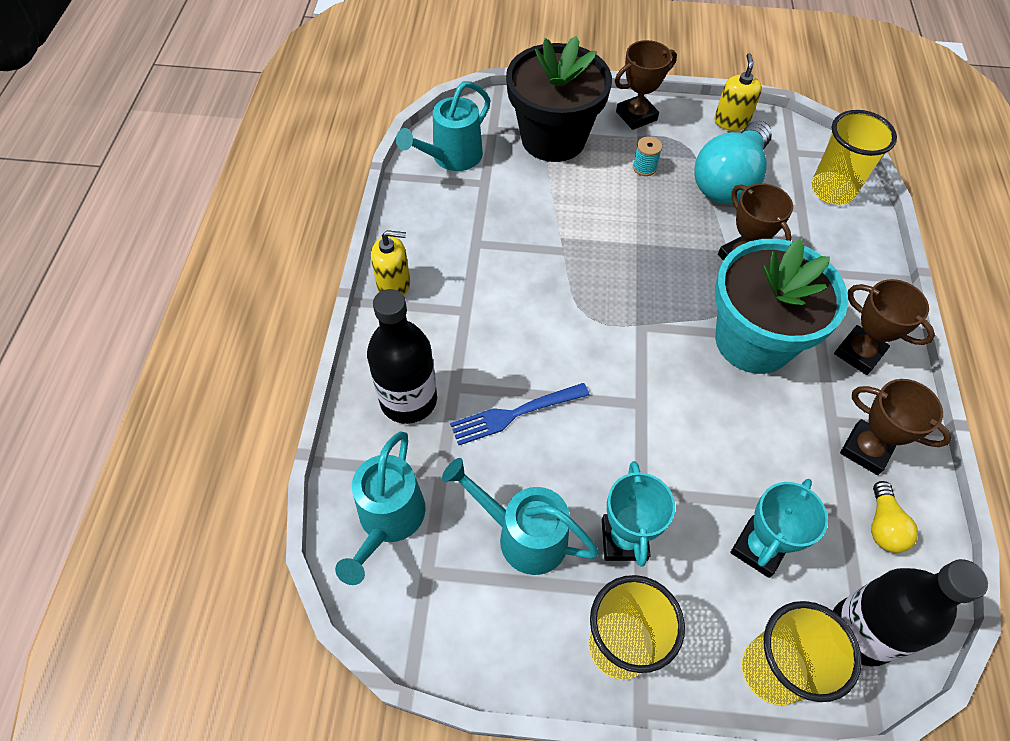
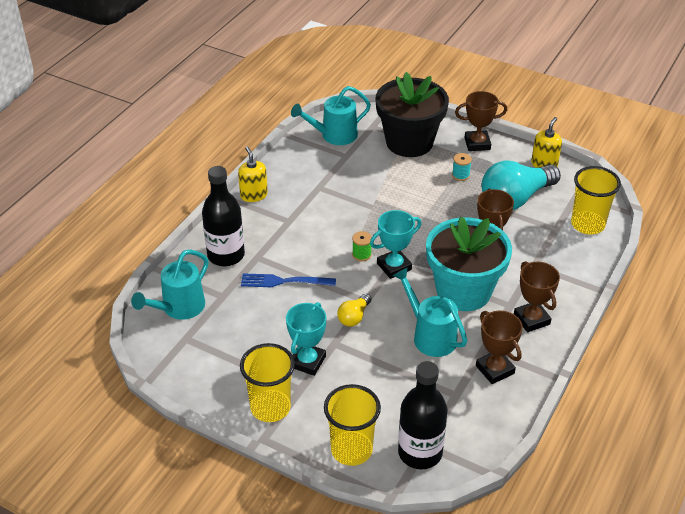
camera: 25 degrees right, 15 degrees down
yellow soap dispenser [371,230,410,296] -> yellow soap dispenser turned 135 degrees counterclockwise [238,146,268,202]
turquoise watering can [442,458,599,575] -> turquoise watering can moved to [393,267,467,357]
turquoise trophy [730,479,828,578] -> turquoise trophy moved to [370,210,421,279]
yellow light bulb [871,481,918,553] -> yellow light bulb moved to [337,294,371,327]
none -> green spool [352,231,372,261]

